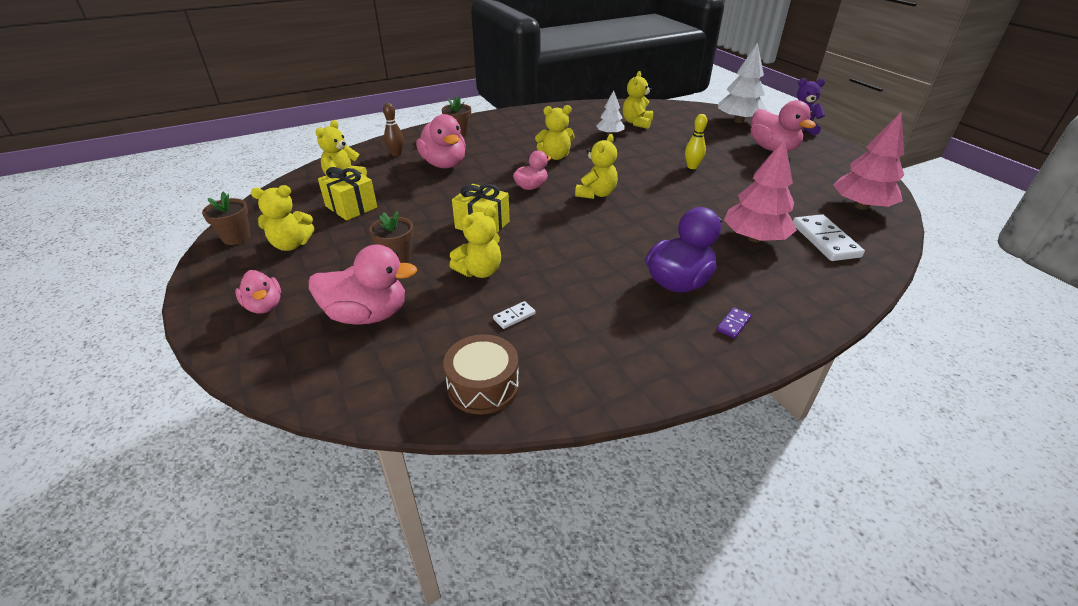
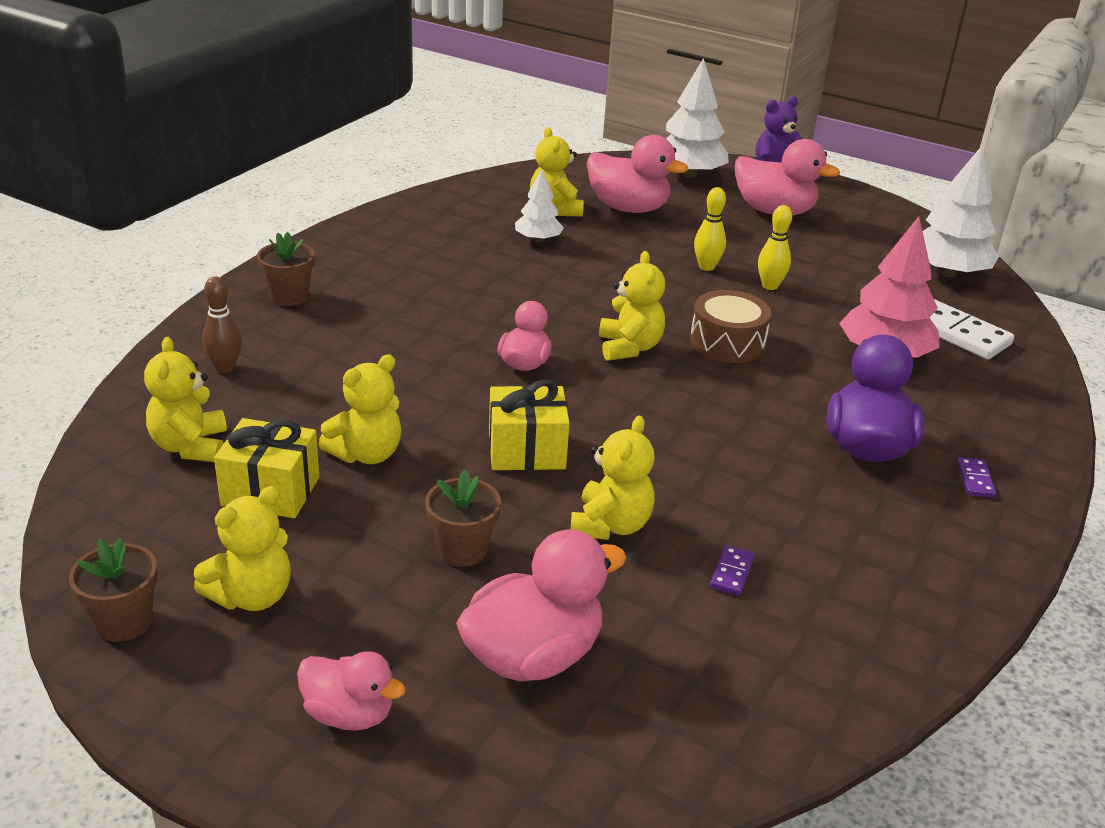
camera: 35 degrees left, 5 degrees down
pink duck [416,114,466,168] -> pink duck moved to [587,135,688,213]
brown drum [443,334,519,415] -> brown drum moved to [690,290,771,363]
white domino [493,301,536,329] -> purple domino [710,545,754,596]
yellow teddy bear [535,105,575,160] -> yellow teddy bear moved to [318,354,401,464]
pink tree [833,111,904,210] -> white tree [922,146,999,278]
none -> yellow bowling pin [758,205,792,290]

